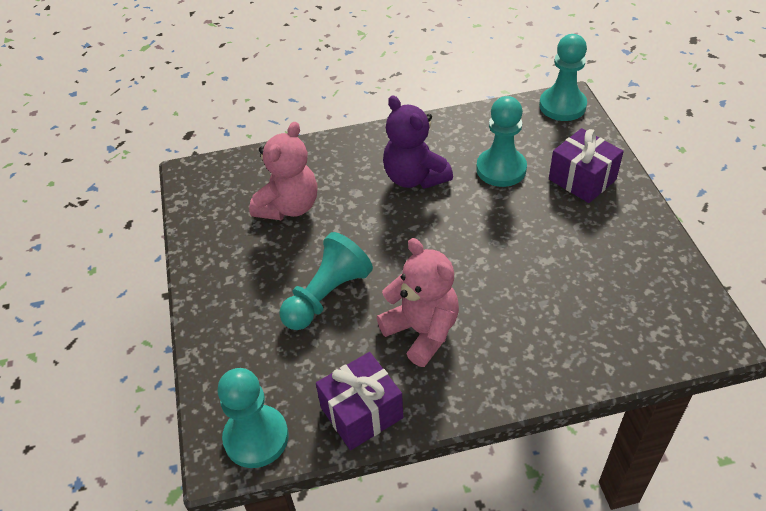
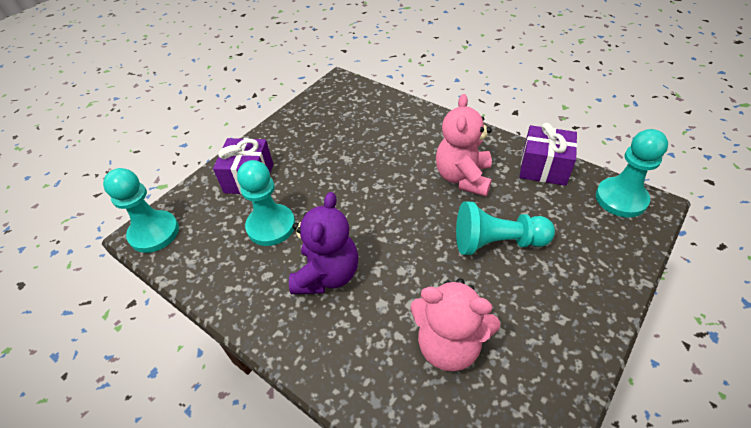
camera: 130 degrees left, 0 degrees up
pink teddy bear [249,122,317,220] -> pink teddy bear turned 150 degrees counterclockwise [410,278,501,371]

